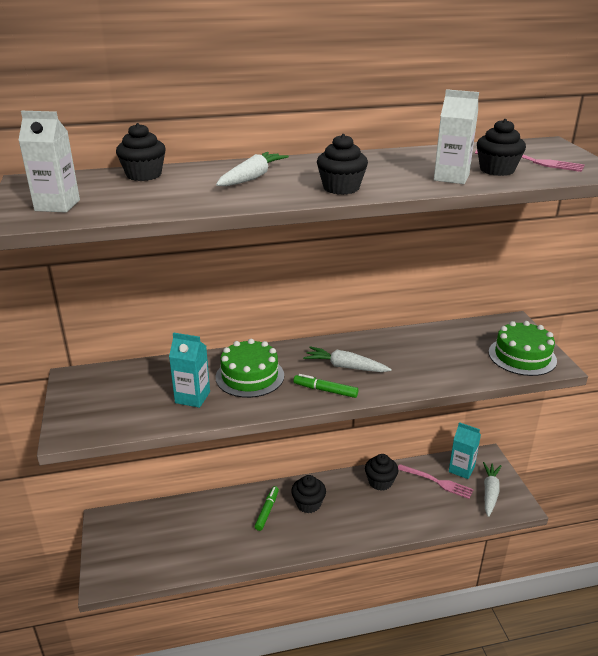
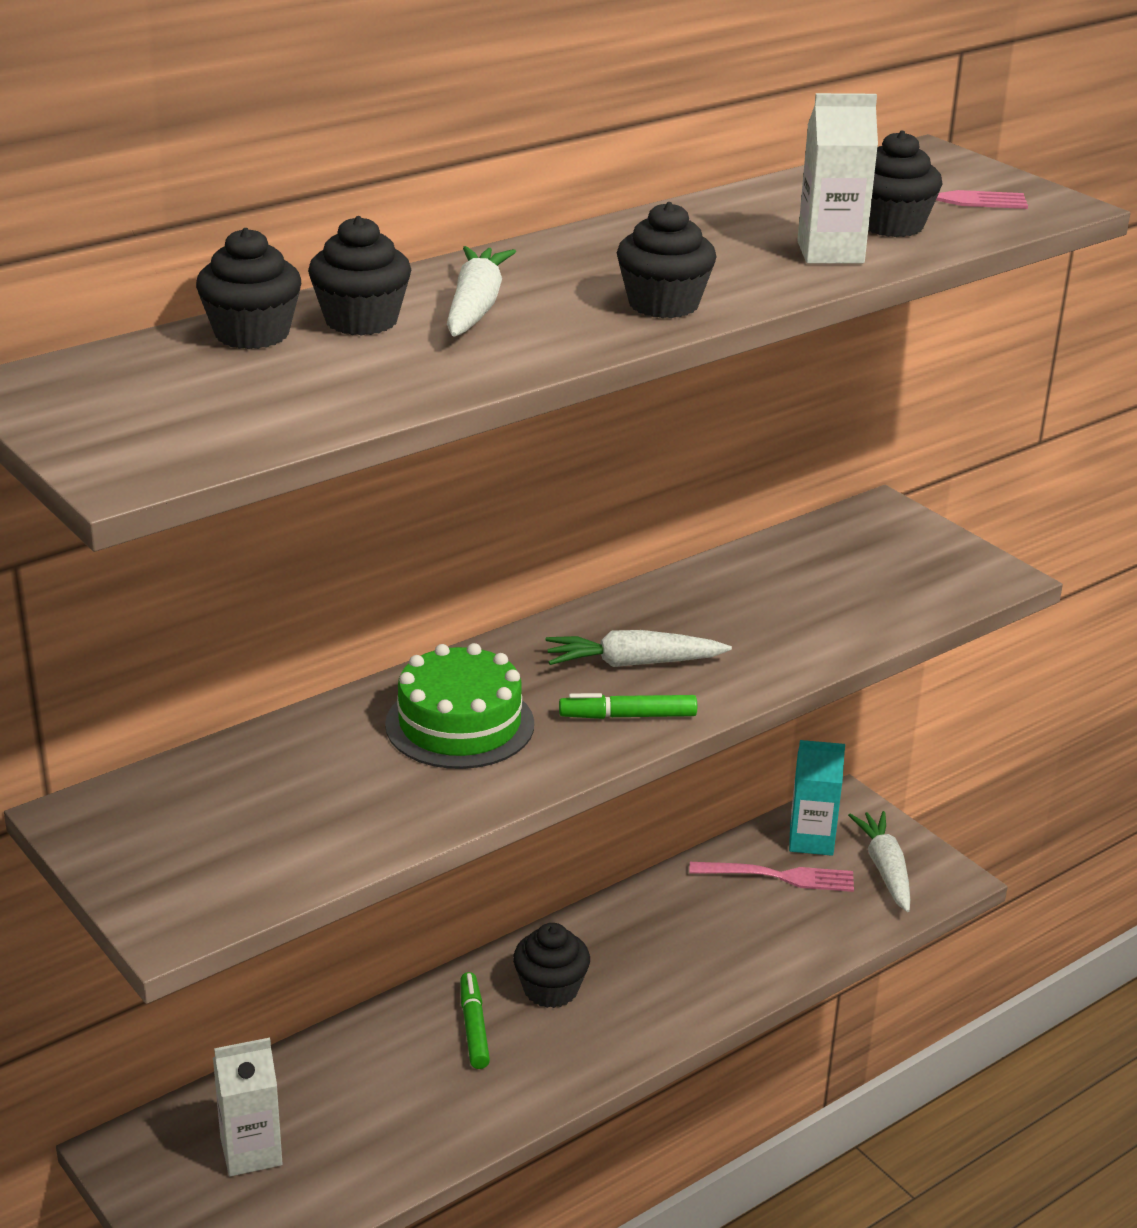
camera: 25 degrees left, 0 degrees up
white carton [18,111,80,213] -> white carton moved to [213,1038,283,1176]
turquoise carton [169,332,210,408] -> none
black cupcake [365,454,399,491] -> black cupcake moved to [308,216,411,336]
green cake [489,321,557,376] -> none

